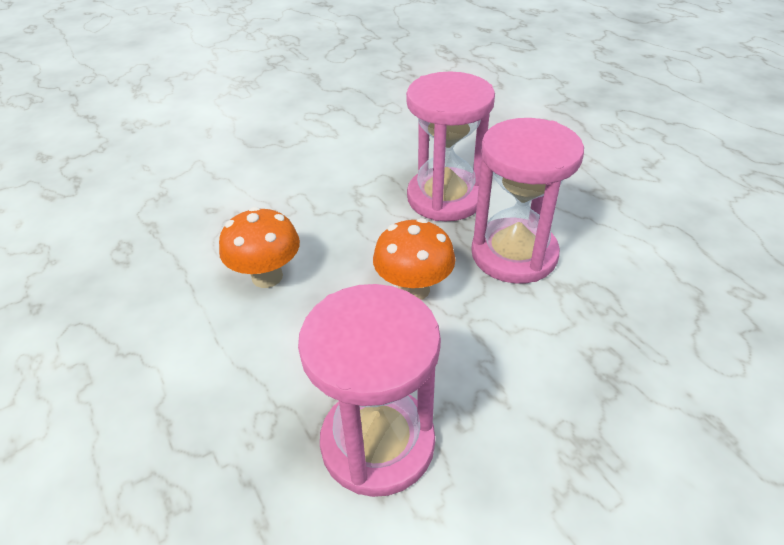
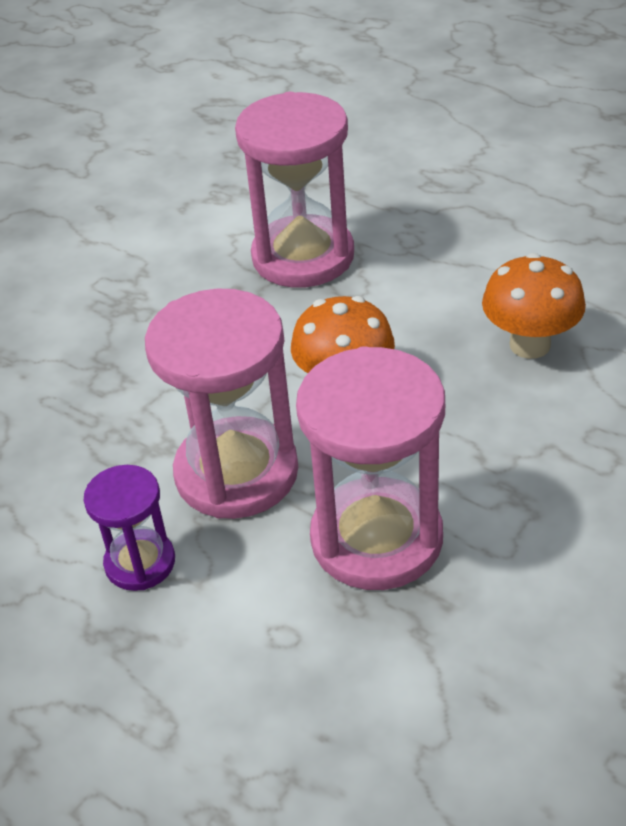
camera: 160 degrees right, 0 degrees up
none -> purple hourglass [83,465,175,591]

